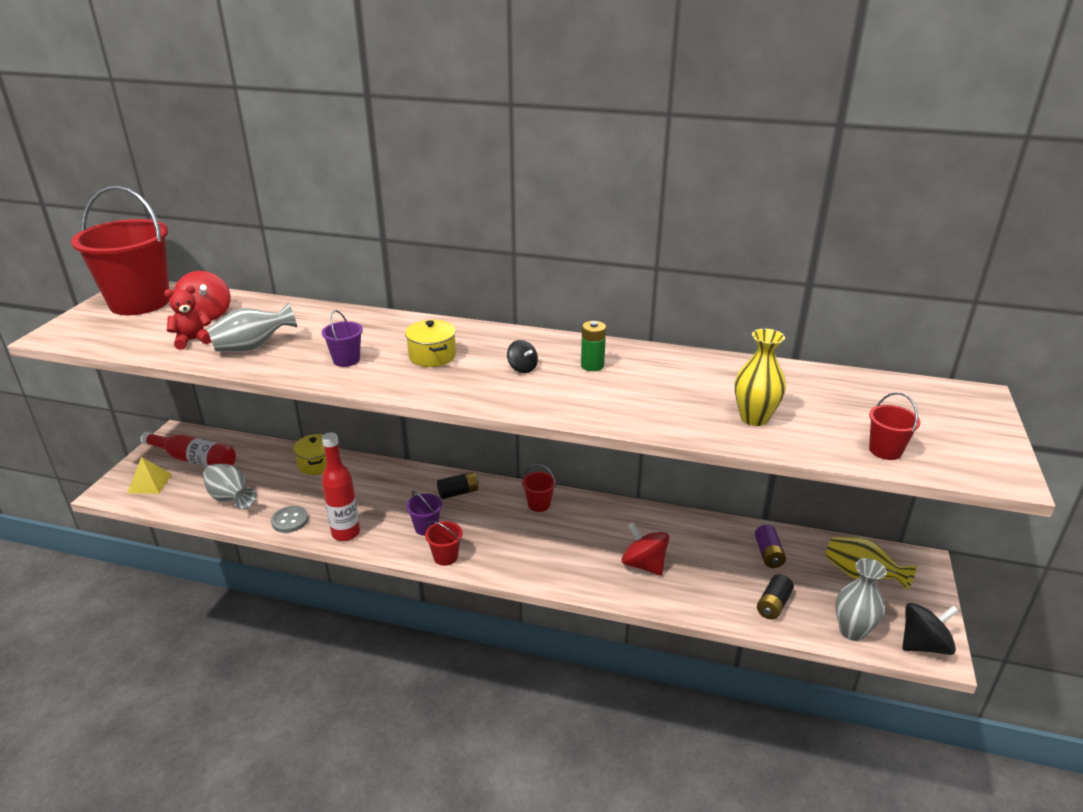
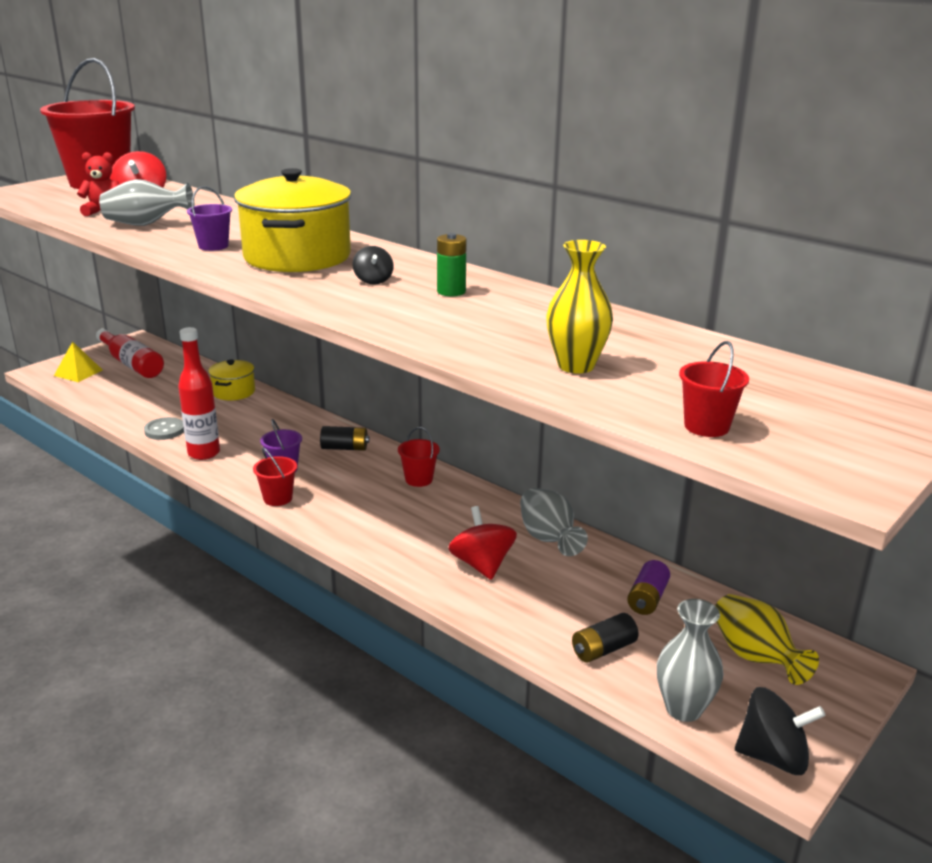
camera: 25 degrees right, 5 degrees down
grey vase [203,464,256,509] -> grey vase moved to [520,488,588,556]
yellow pot [405,320,456,367] -> yellow pot [234,168,351,272], size x1.97

